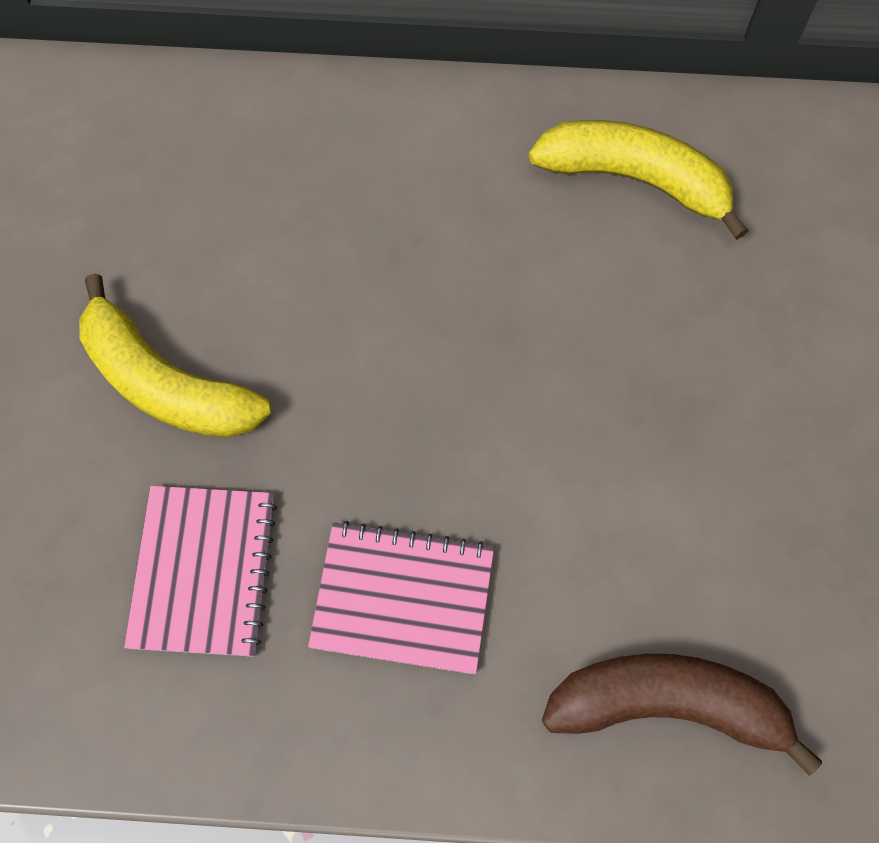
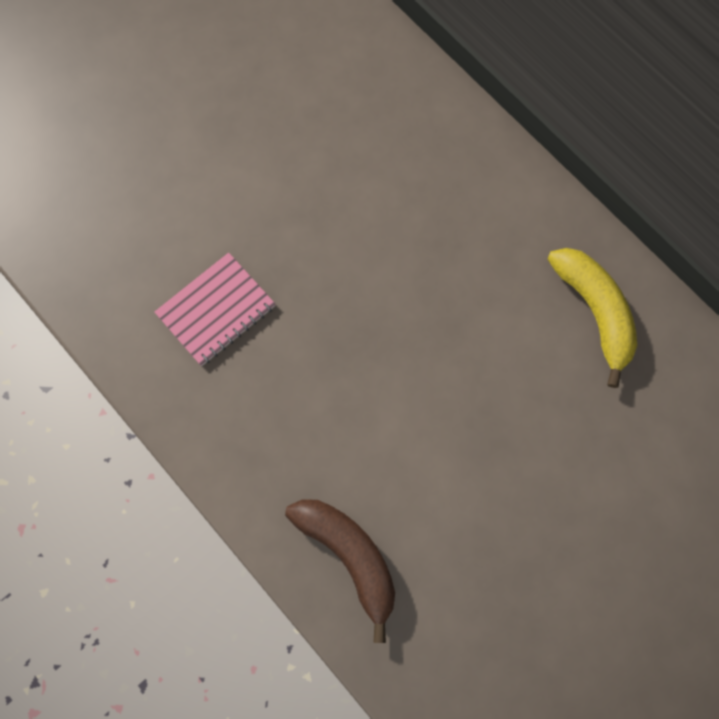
camera: 45 degrees right, 5 degrees up
yellow banana [79,274,271,438] -> none
pink notebook [308,521,494,674] -> none

